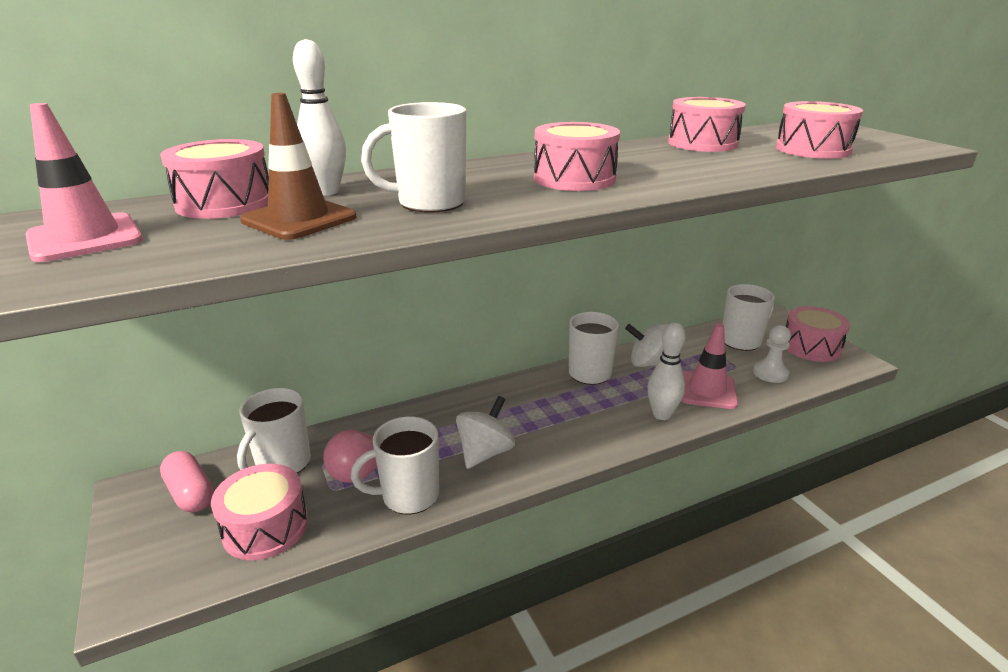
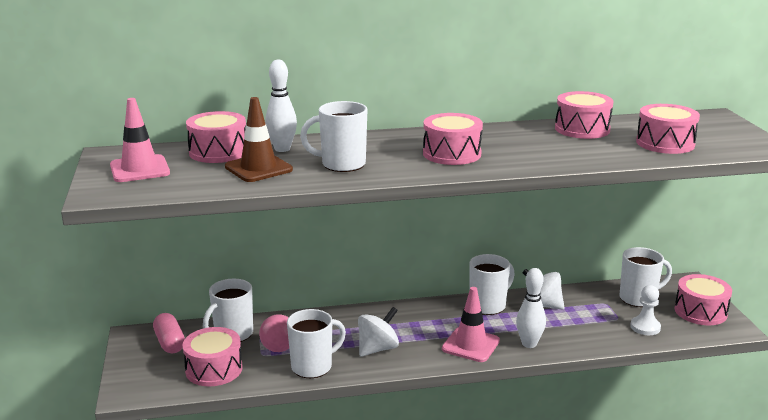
camera: 15 degrees right, 5 degrees down
white mug [351,416,439,515] -> white mug turned 150 degrees clockwise [287,309,346,378]
pink traffic cone [681,323,738,409] -> pink traffic cone moved to [442,287,500,362]

